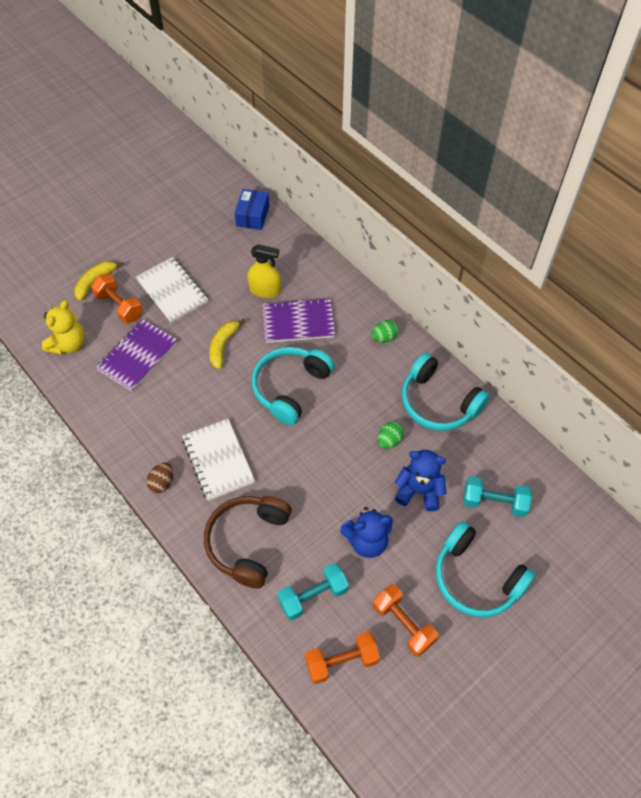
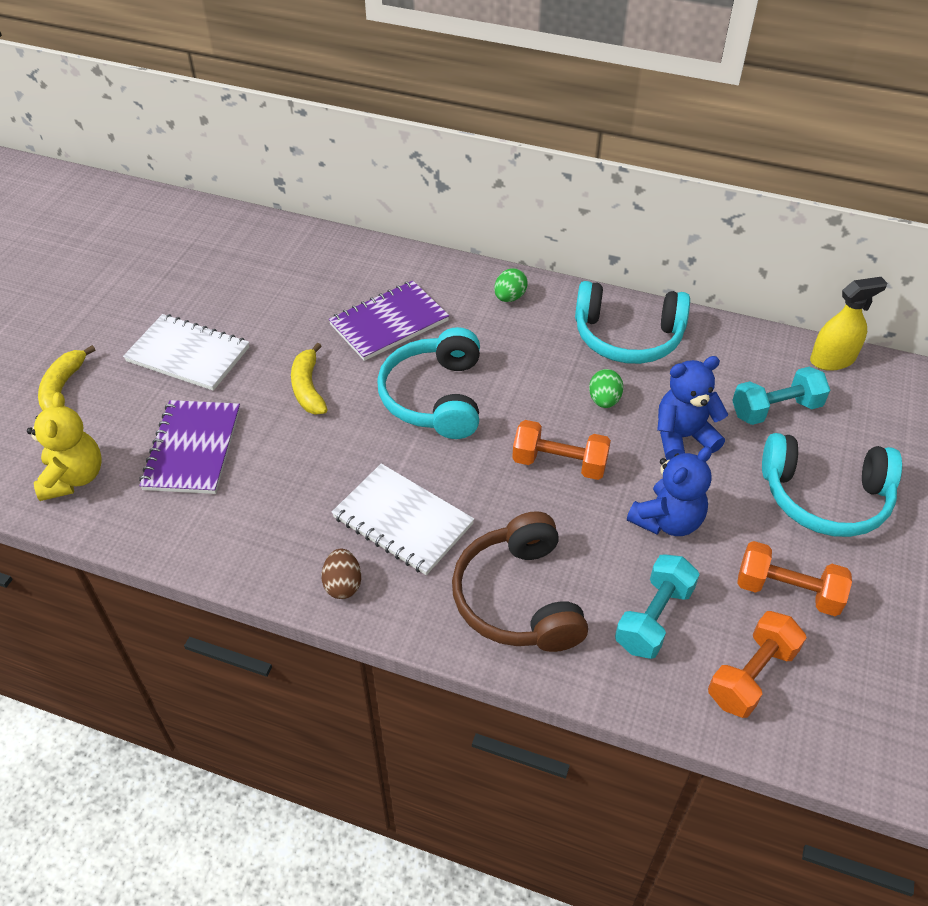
camera: 30 degrees left, 10 degrees down
orange dumbbell [91,274,143,324] -> orange dumbbell moved to [512,420,611,480]
blue box [234,189,269,230] -> none
yellow spray bottle [247,244,281,298] -> yellow spray bottle moved to [810,277,888,371]

